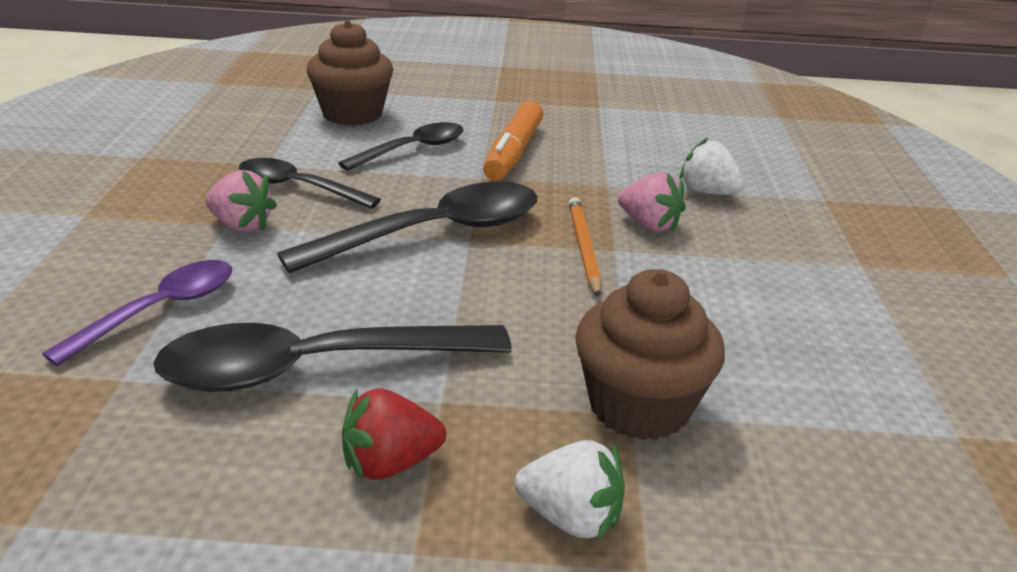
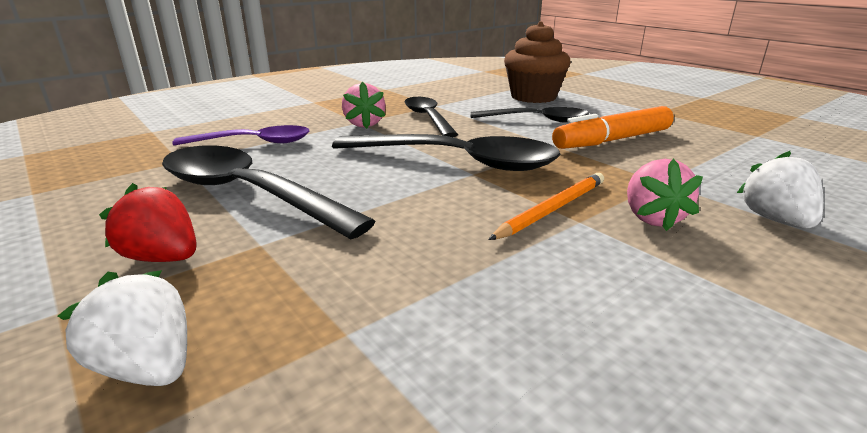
camera: 50 degrees right, 5 degrees down
white strawberry [515,440,625,541] -> white strawberry turned 150 degrees clockwise [58,270,187,386]
brown cupcake [575,269,725,440] -> none

